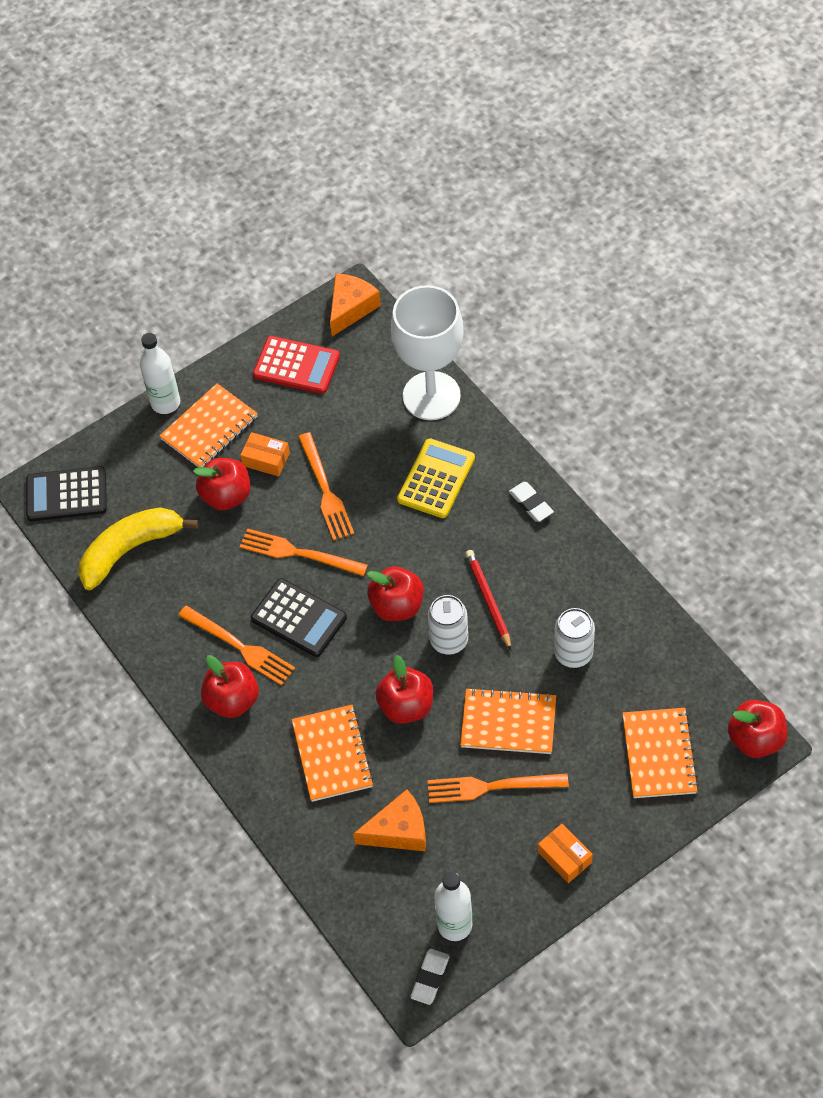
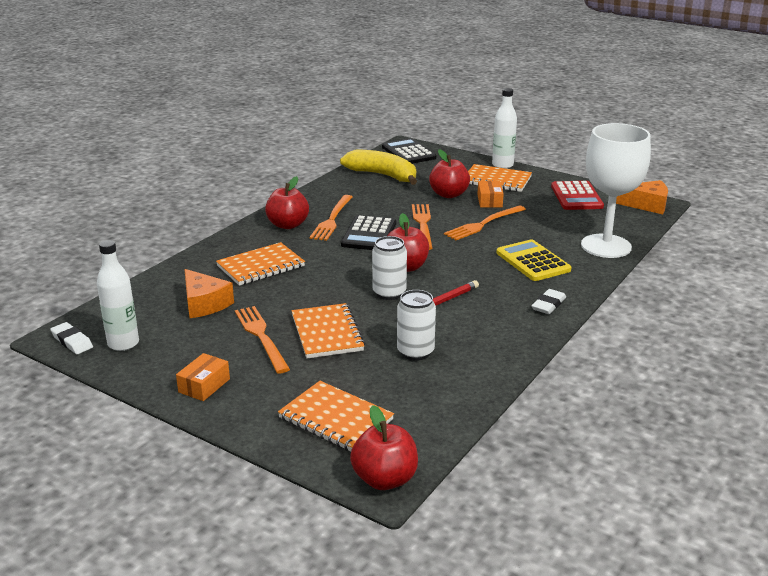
camera: 65 degrees right, 30 degrees down
red apple [375,655,433,724] -> none
yellow calculator [397,438,475,518] -> yellow calculator turned 120 degrees counterclockwise [496,239,571,281]
white eraser [410,949,450,1005] -> white eraser turned 45 degrees clockwise [50,322,93,354]
orange notebook [622,708,699,798] -> orange notebook turned 60 degrees clockwise [278,381,394,451]

